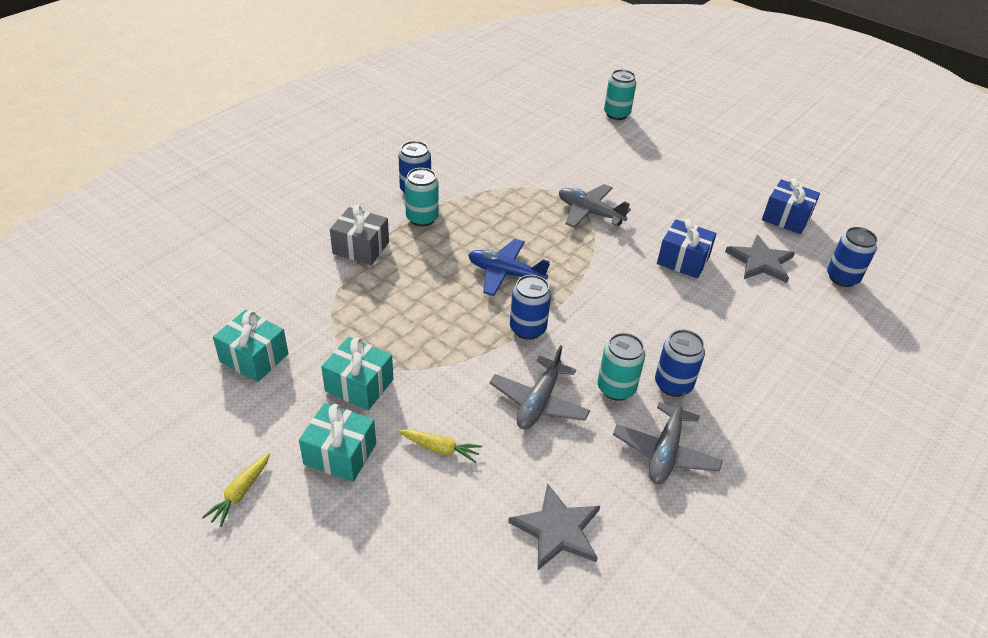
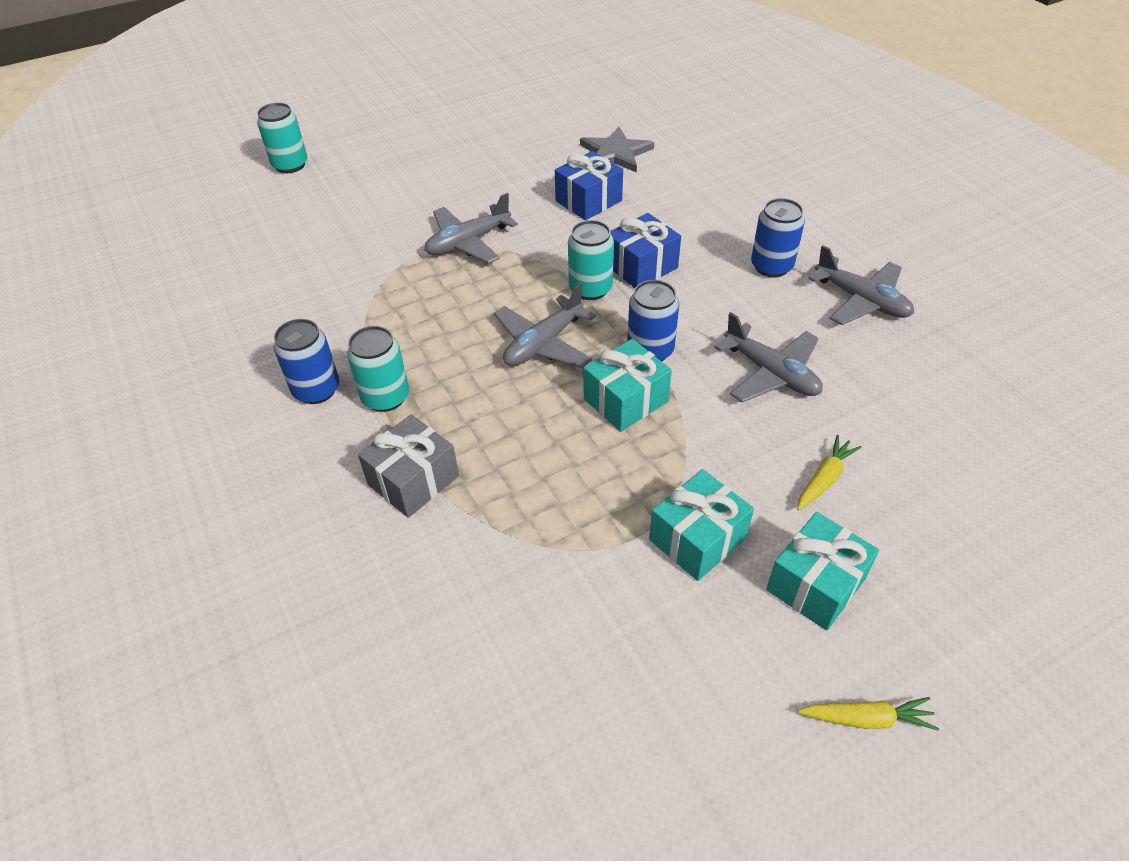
camera: 65 degrees left, 5 degrees up
yellow carrot [202,453,270,527] -> yellow carrot turned 45 degrees counterclockwise [798,697,939,731]
turquoise gift [213,310,288,382] -> turquoise gift moved to [584,339,672,432]
blue plane [468,239,550,296] -> grey plane [494,283,596,368]
grey star [508,483,600,570] -> none
turquoise can [597,333,645,401] -> turquoise can moved to [568,220,614,300]
blue gift [762,178,820,234] -> blue gift moved to [611,213,681,288]
blue can [827,227,877,287] -> none

